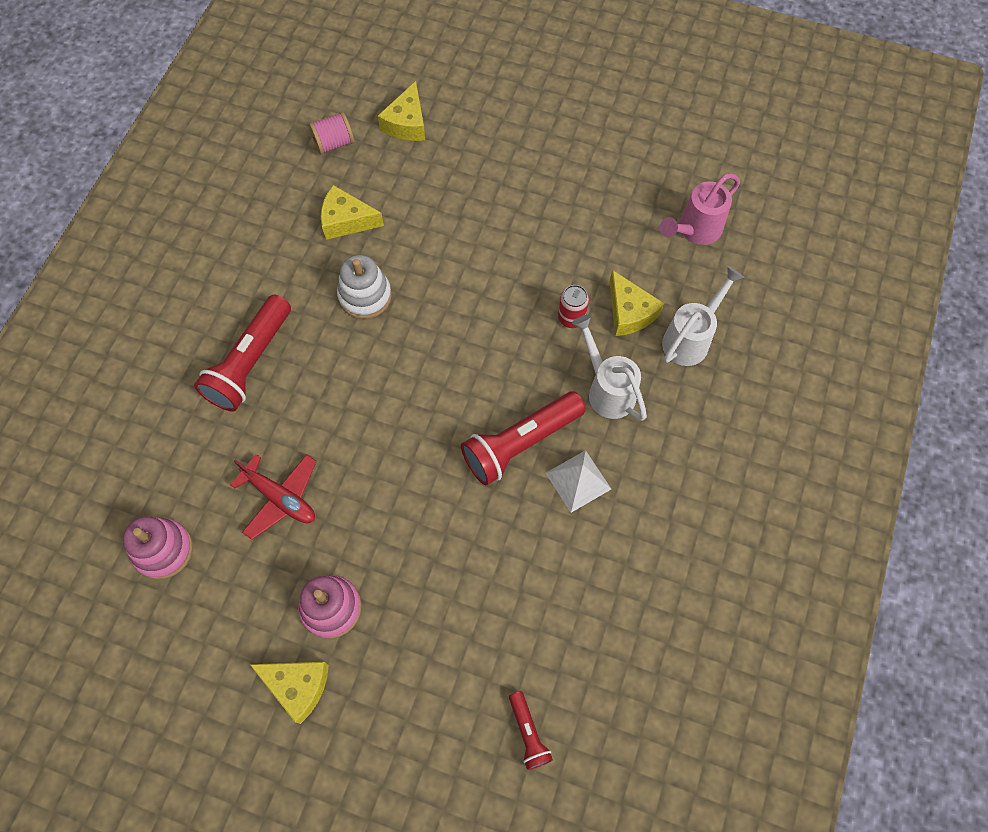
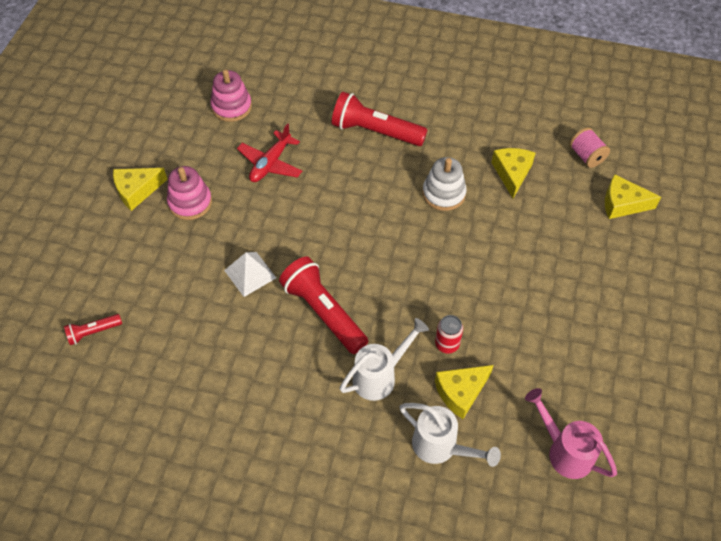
camera: 85 degrees right, 10 degrees down
yellow cheese [250,662,329,724] -> yellow cheese turned 45 degrees clockwise [113,168,168,211]
white pyramid [546,450,611,513] -> white pyramid moved to [224,252,276,297]

